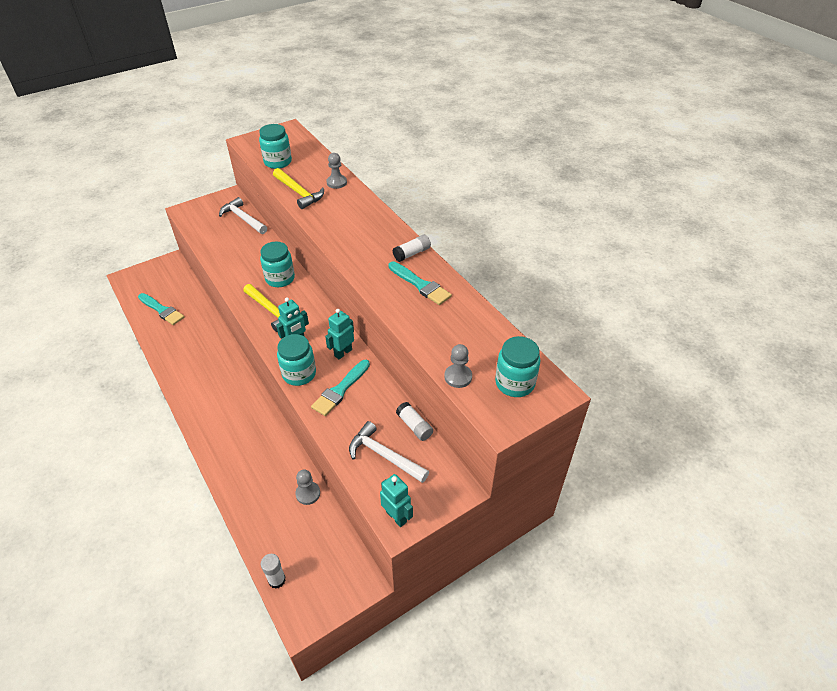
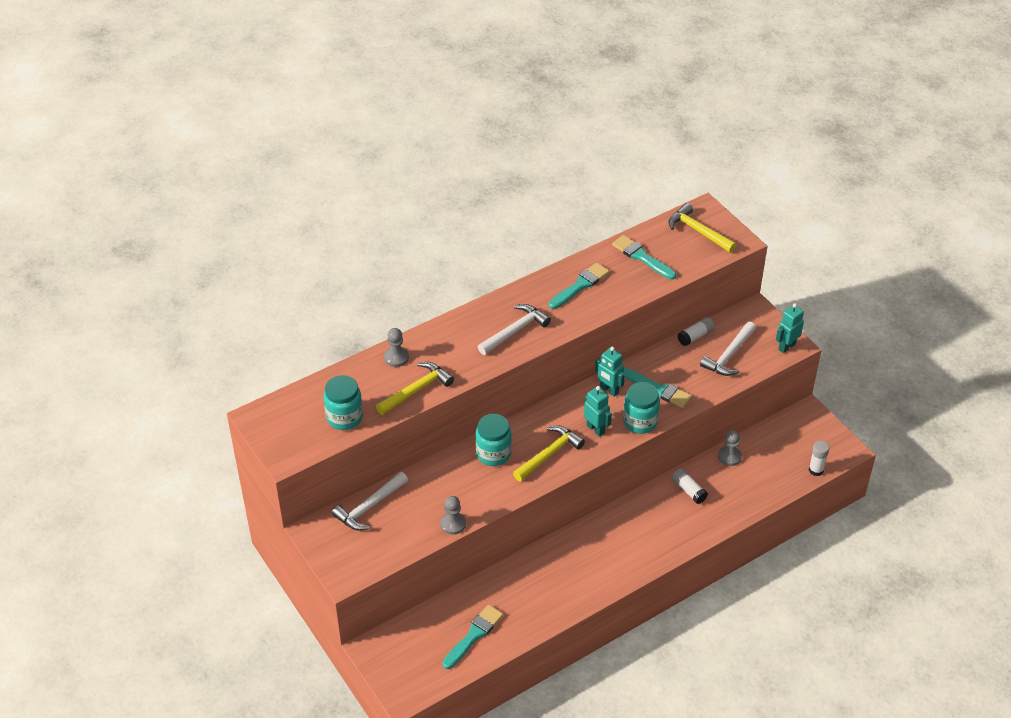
camera: 90 degrees left, 0 degrees up
white glue stick [393,235,431,262] -> white glue stick moved to [672,468,708,504]
grey pawn [444,344,472,388] -> grey pawn moved to [440,496,466,535]
turquoise jar [495,336,540,397] -> yellow hammer [669,203,737,253]
none -> white hammer [478,304,551,355]
none -> turquoise brush [612,235,676,280]

